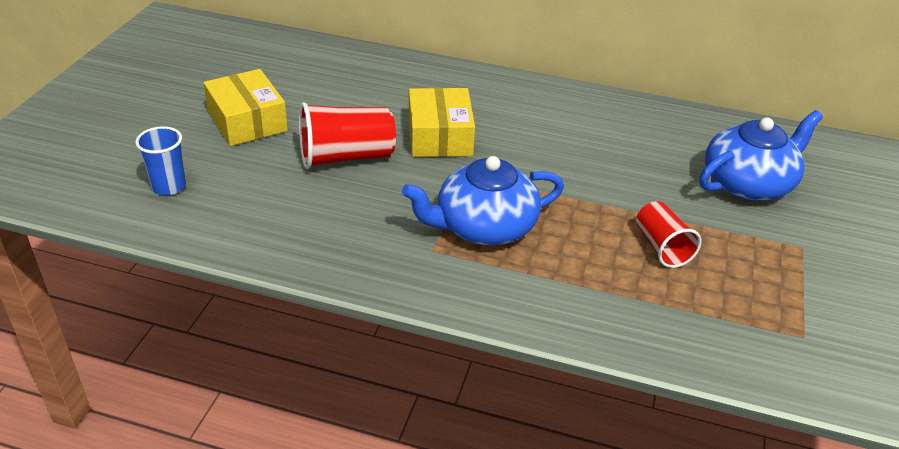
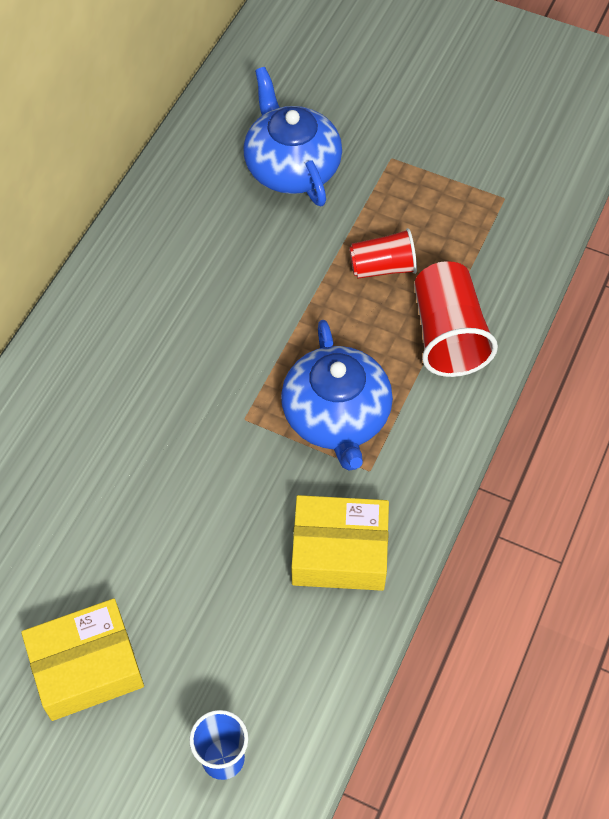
camera: 80 degrees left, 20 degrees up
red cup [299,102,396,169] -> red cup moved to [414,261,498,377]
yellow box [409,88,475,157] -> yellow box moved to [291,495,389,591]

